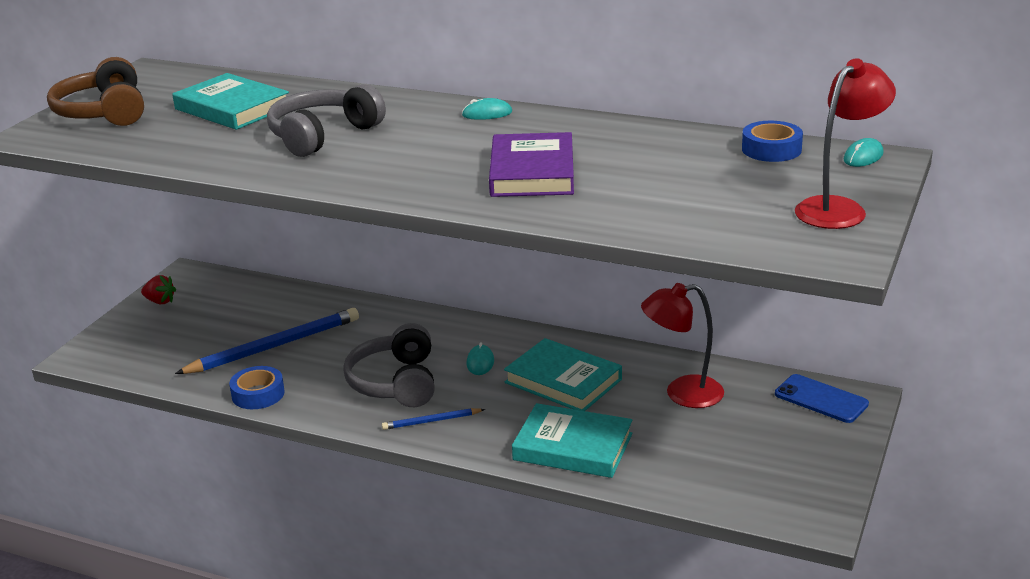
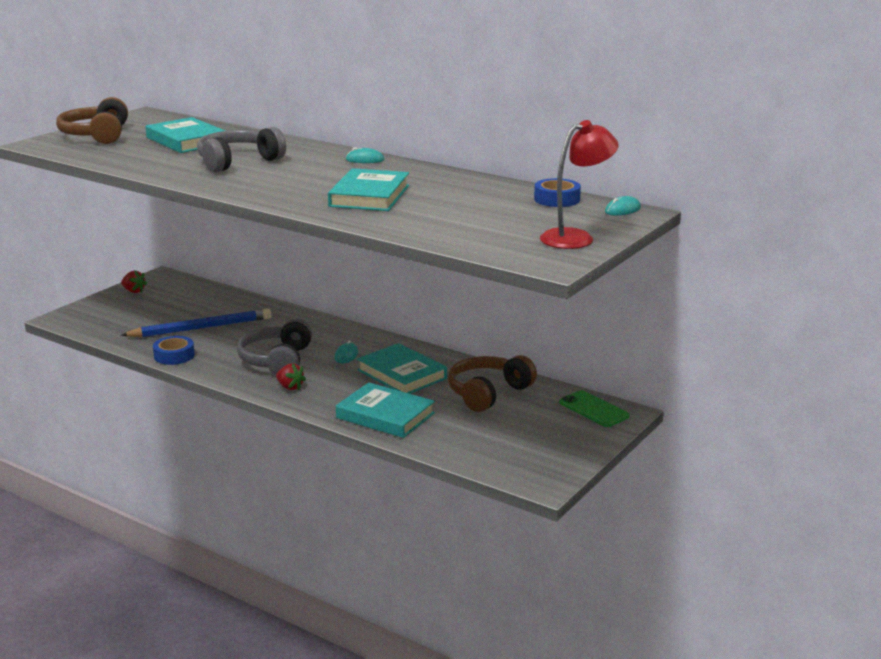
camera: 10 degrees right, 5 degrees down
blue pencil [382,408,485,430] -> red strawberry [276,363,306,390]
purple book [489,132,574,197] -> turquoise book [328,168,409,211]
red lamp [641,283,724,408] -> brown headphones [448,355,537,412]
blue phone [775,374,869,423] -> green phone [559,390,630,427]

